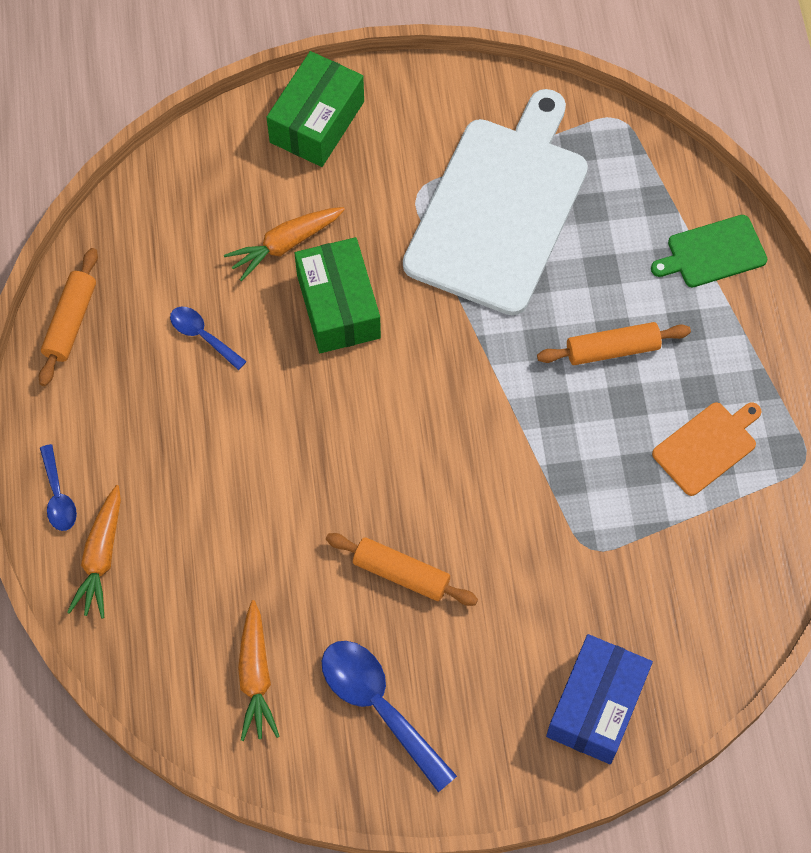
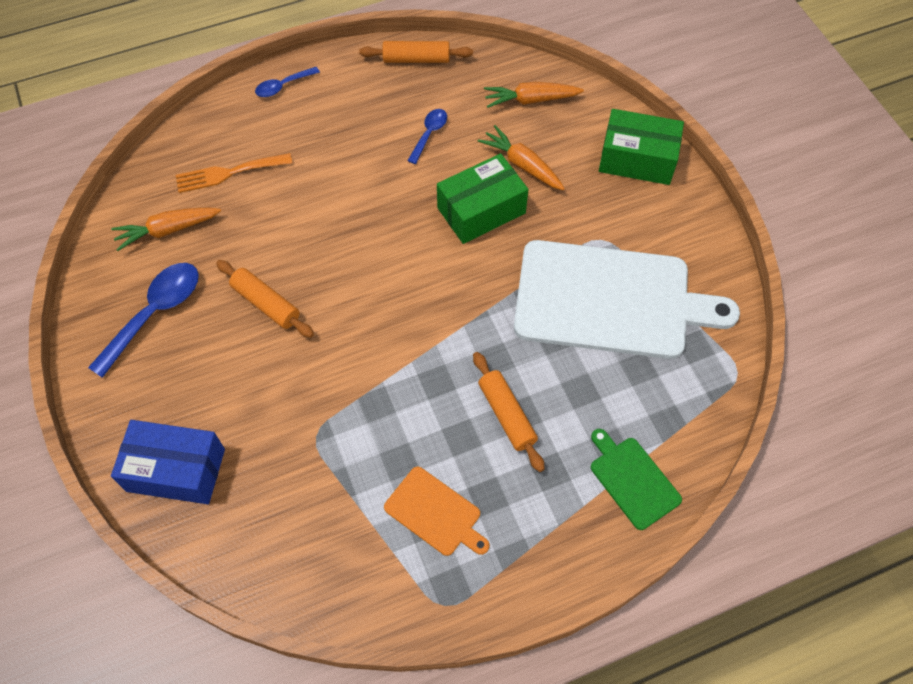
camera: 75 degrees right, 5 degrees down
orange carrot [67,485,121,618] -> orange carrot moved to [484,82,584,108]
orange rolling pin [326,533,478,606] -> orange rolling pin turned 60 degrees counterclockwise [216,260,314,338]
none -> orange fork [176,153,292,193]

